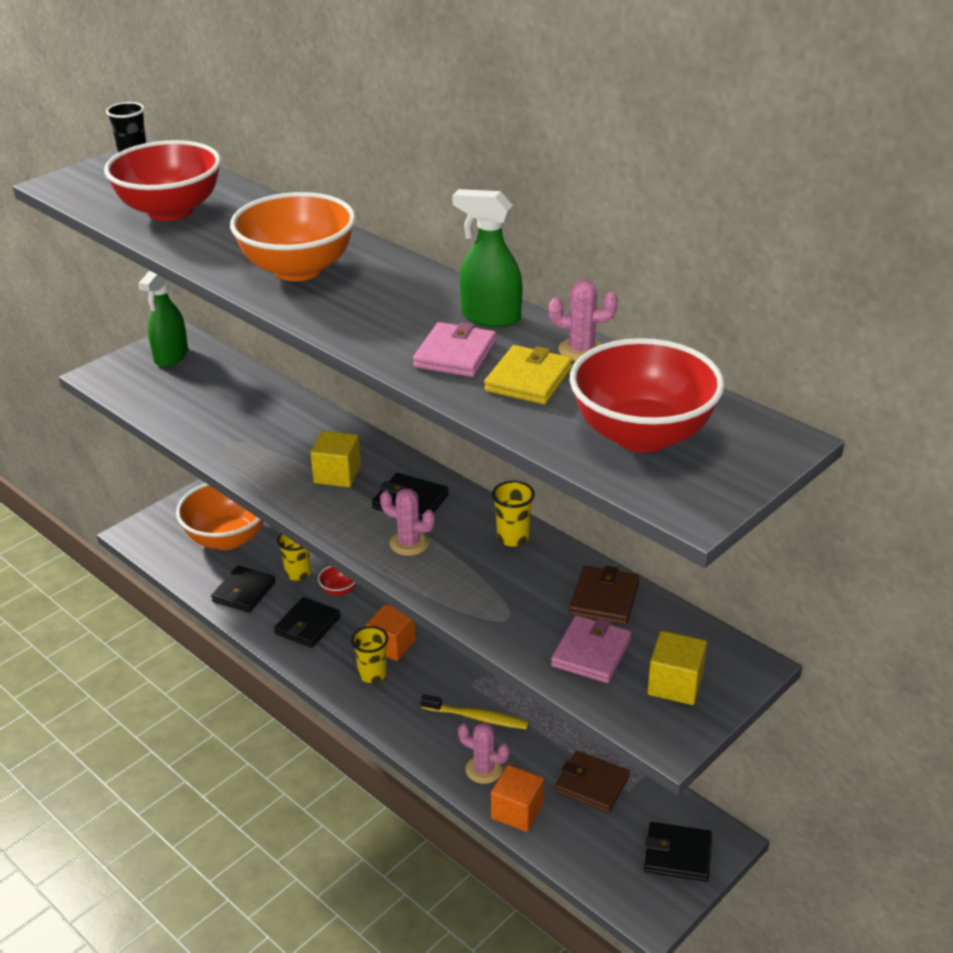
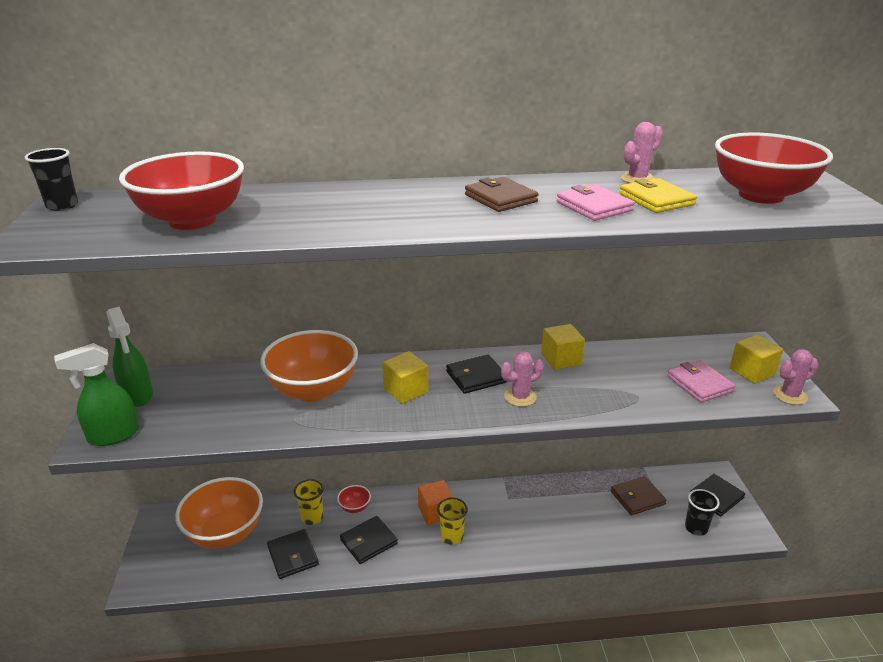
camera: 50 degrees left, 5 degrees down
orange bowl [230,192,356,281] -> orange bowl moved to [260,330,358,402]
black wallet [274,597,341,648] -> black wallet turned 75 degrees clockwise [340,516,398,564]
yellow toothbrush [421,694,529,729] -> none
green spray bottle [452,189,522,327] -> green spray bottle moved to [54,343,139,446]
pink cactus [458,723,510,784] -> pink cactus moved to [773,349,818,405]
orange cube [491,765,544,832] -> none
yellow cup [492,481,535,547] -> yellow cube [541,324,585,370]
brown wallet [569,565,639,625] -> brown wallet moved to [465,177,538,212]
none -> black cup [685,489,720,536]

